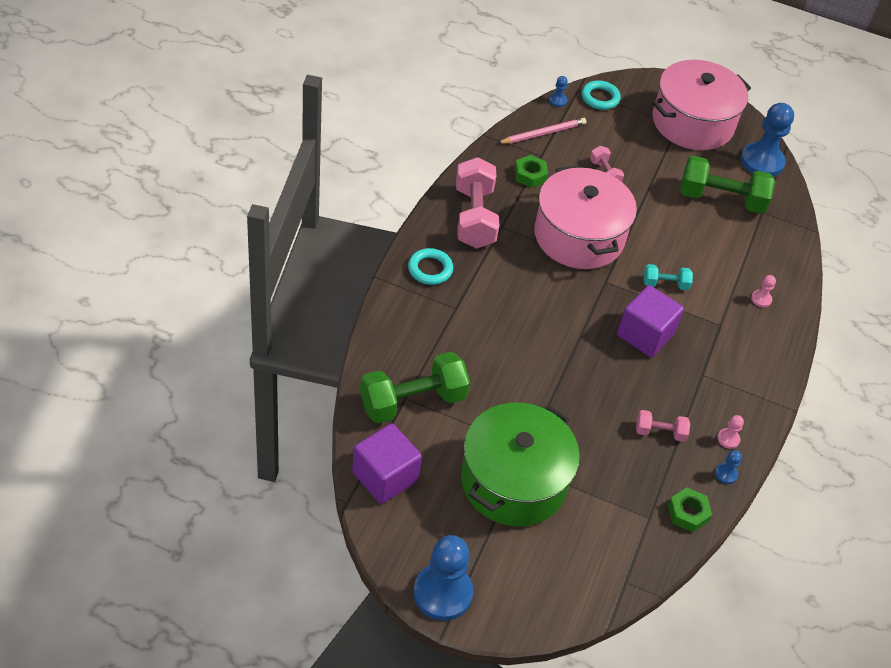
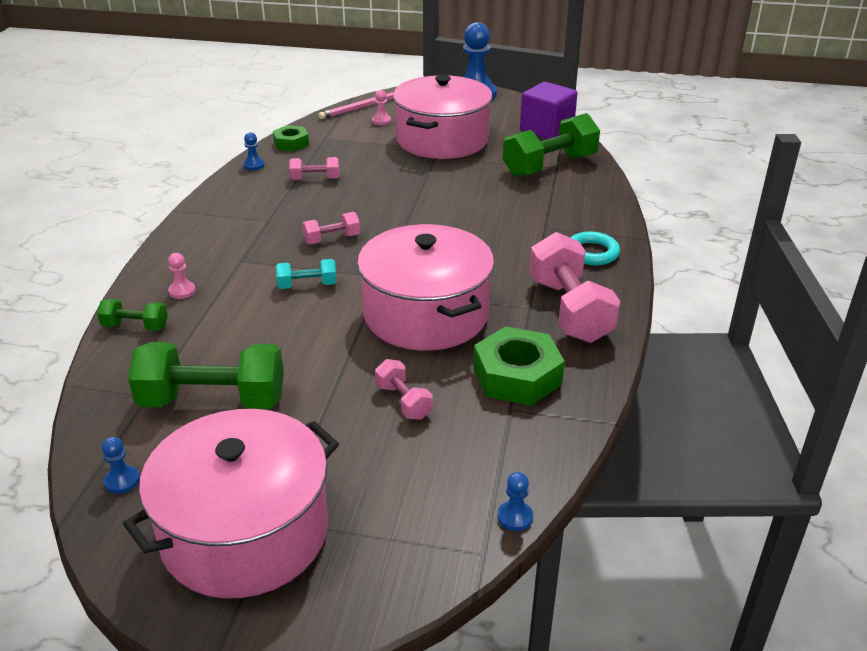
camera: 175 degrees right, 15 degrees down
green pot [461,403,580,526] -> pink pot [393,75,493,159]
pink pencil [498,118,586,144] -> pink pencil moved to [318,92,394,119]
green nut [515,155,548,188] -> green nut [474,326,565,406], size x1.66
turquoise ring [582,80,621,110] -> none
purple cube [617,285,684,357] -> pink dumbbell [302,212,360,244]
pink pawn [717,415,744,449] -> pink pawn moved to [372,90,391,125]
blue pawn [740,103,794,177] -> blue pawn [102,437,140,494], size x0.42
none -> green dumbbell [97,299,168,331]

